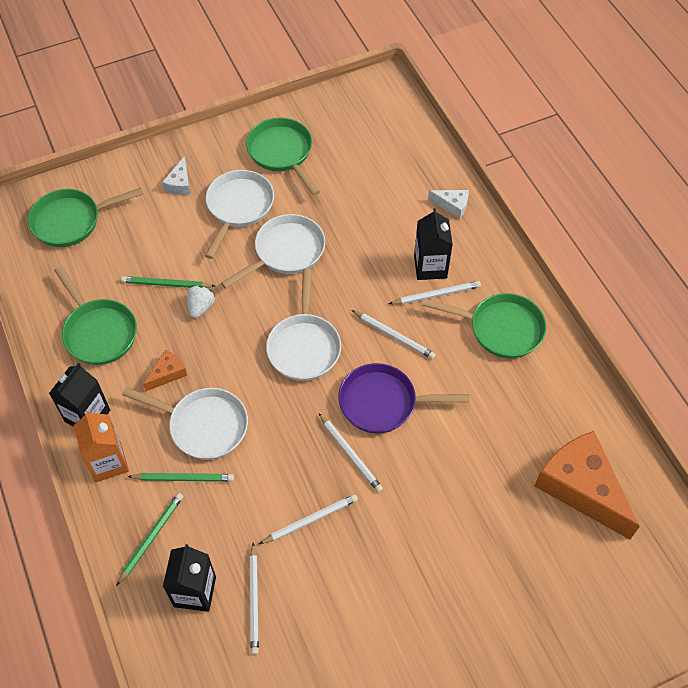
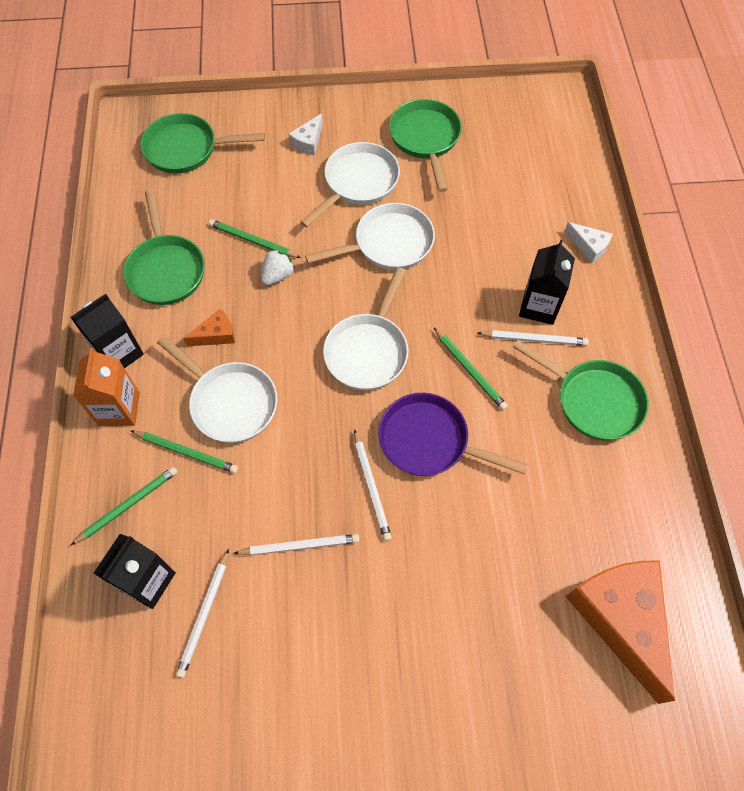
camera: 20 degrees right, 5 degrees up
white pencil [351,310,436,359] -> green pencil [434,328,508,410]

